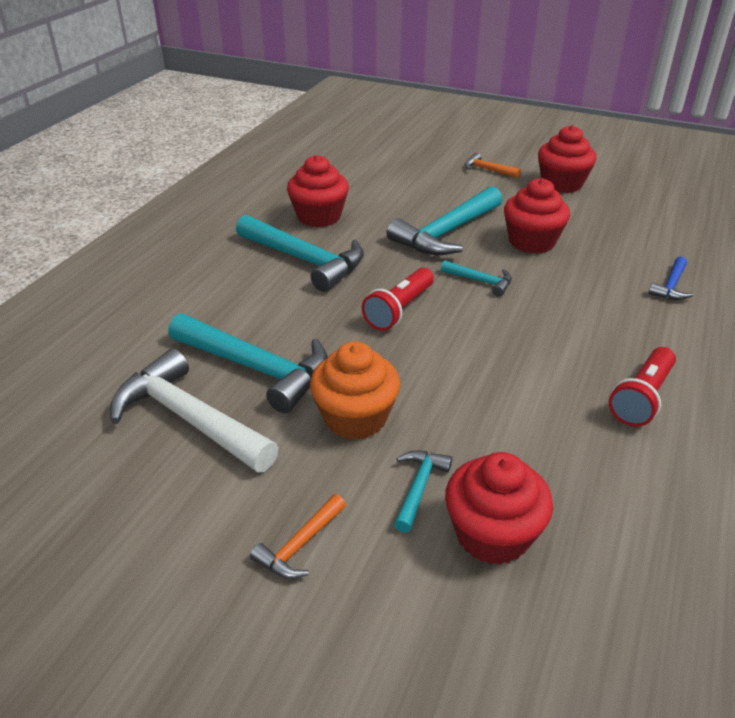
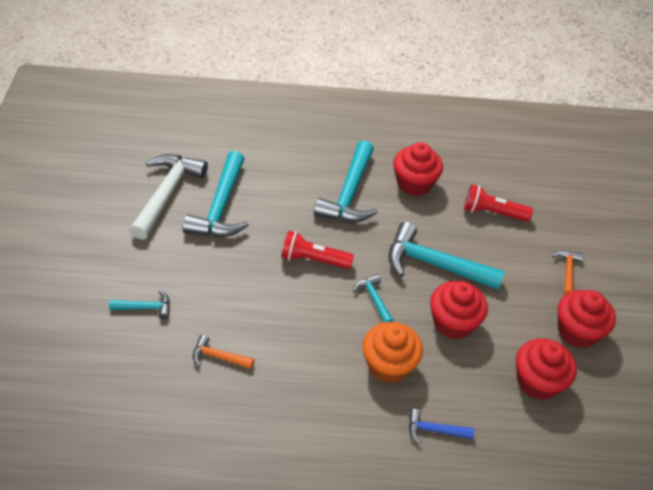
camera: 65 degrees right, 10 degrees up
orange hammer [250,494,346,579] -> orange hammer moved to [193,334,254,369]
orange cupcake [310,341,400,440] -> orange cupcake moved to [363,322,423,383]
turquoise hammer [441,260,512,296] -> turquoise hammer turned 150 degrees clockwise [353,274,394,322]
red cupcake [445,452,553,565] -> red cupcake moved to [516,338,577,400]
red flashlight [609,347,676,427] -> red flashlight moved to [464,185,533,222]

